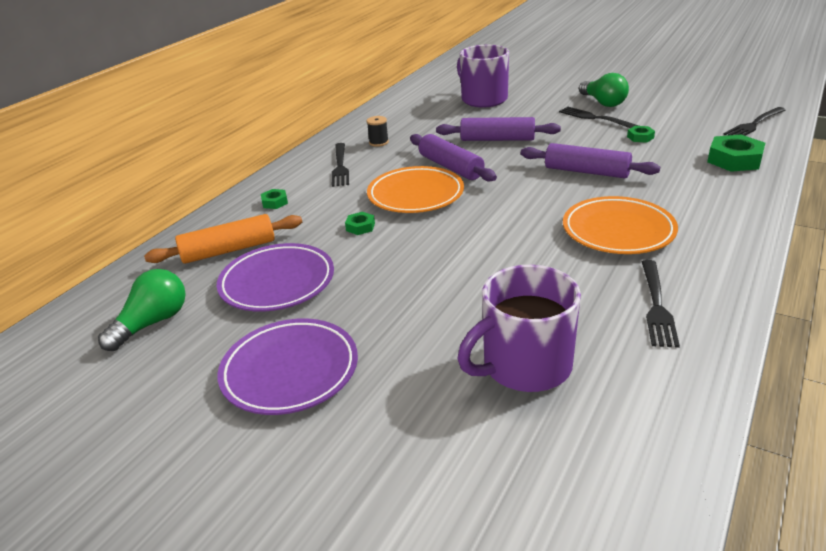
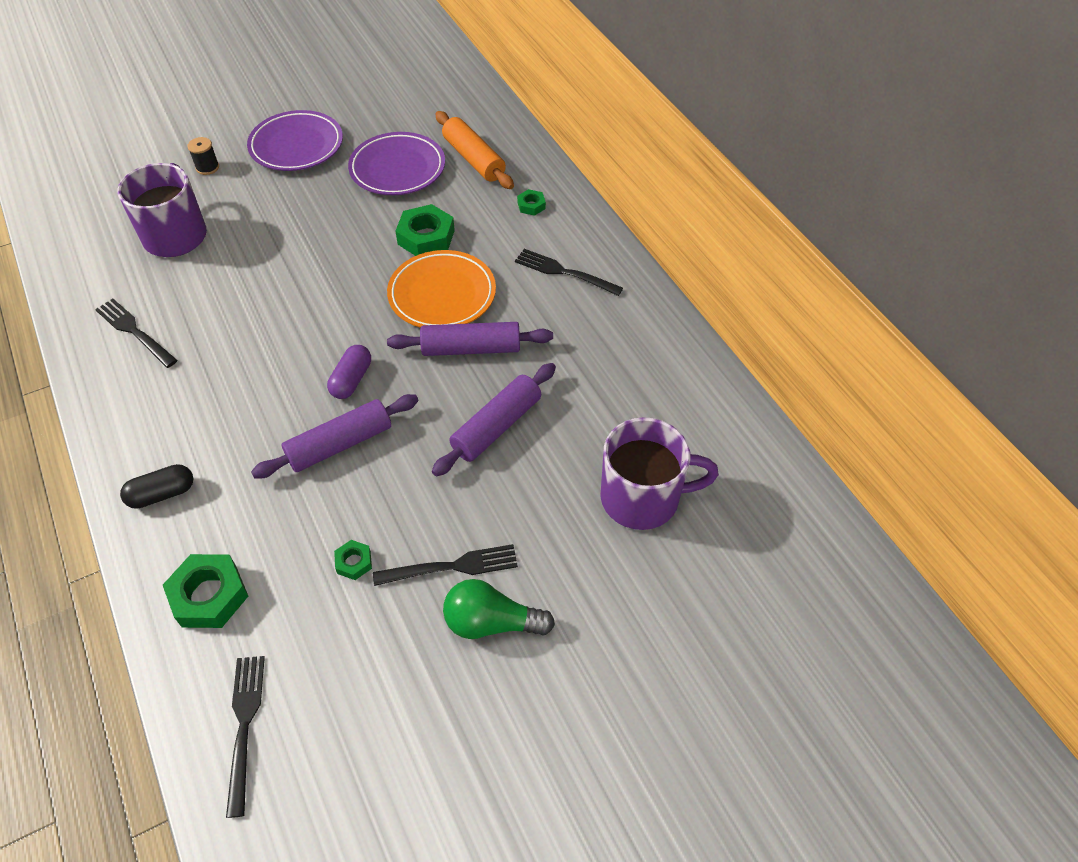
camera: 120 degrees right, 20 degrees up
green light bulb [98,269,185,351] -> none
orange rolling pin [144,214,302,264] -> orange rolling pin turned 45 degrees counterclockwise [435,111,514,189]
green nut [345,212,375,235] -> green nut [395,204,455,256], size x1.94
black spool [367,116,389,147] -> black spool moved to [188,137,219,175]
orange plate [563,196,678,254] -> none
none -> black capsule [120,464,193,509]
none -> purple capsule [327,345,371,399]

